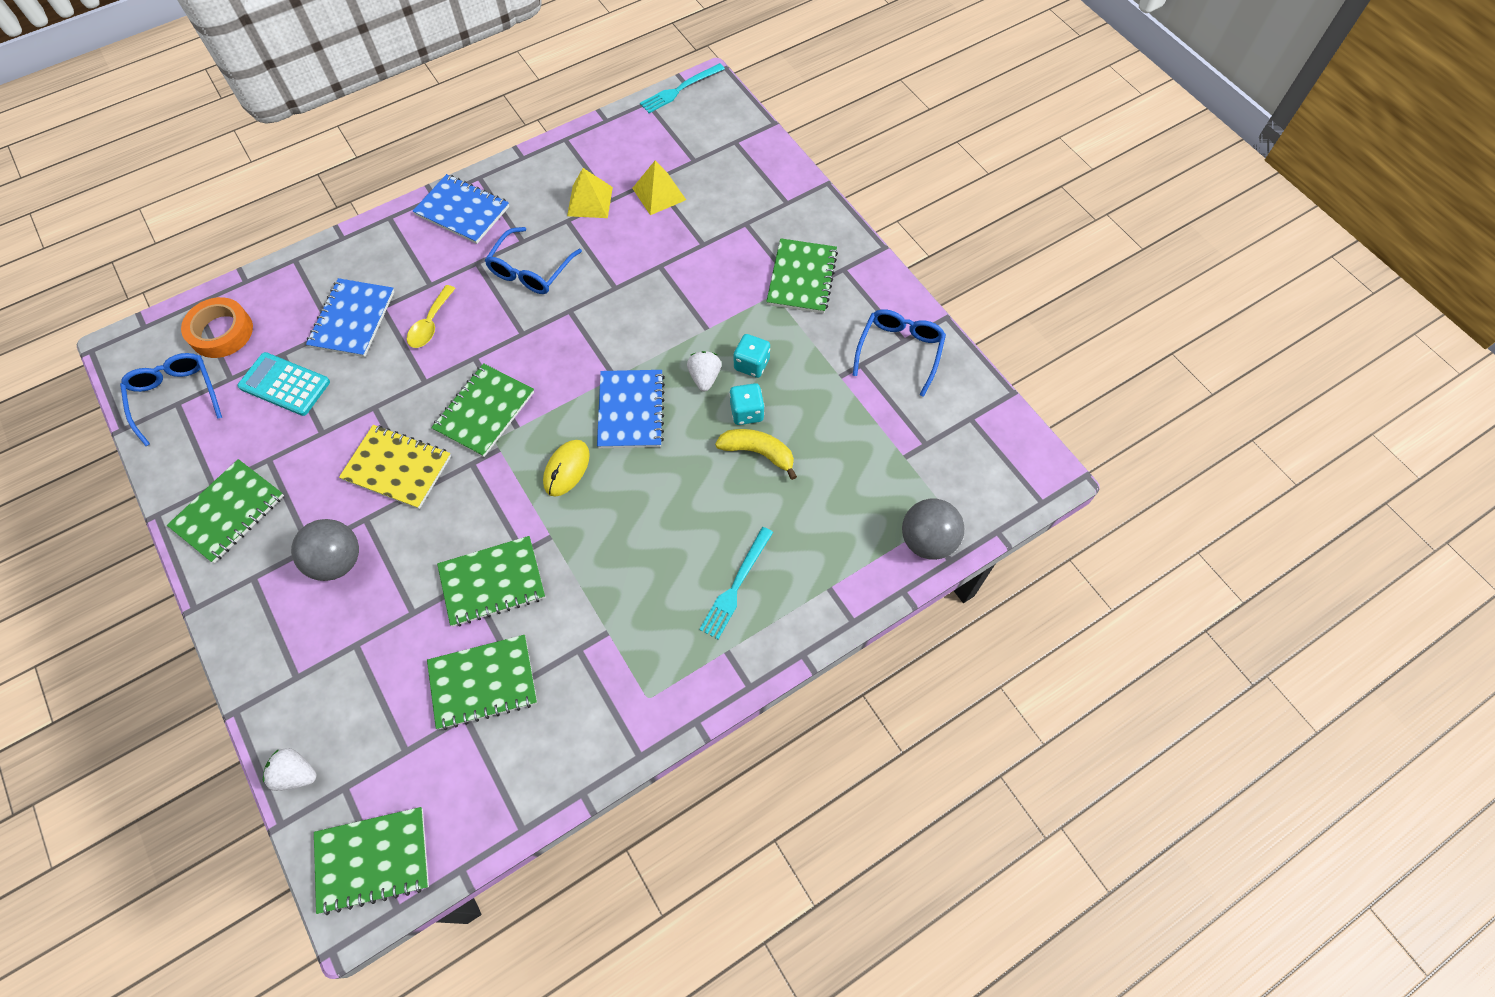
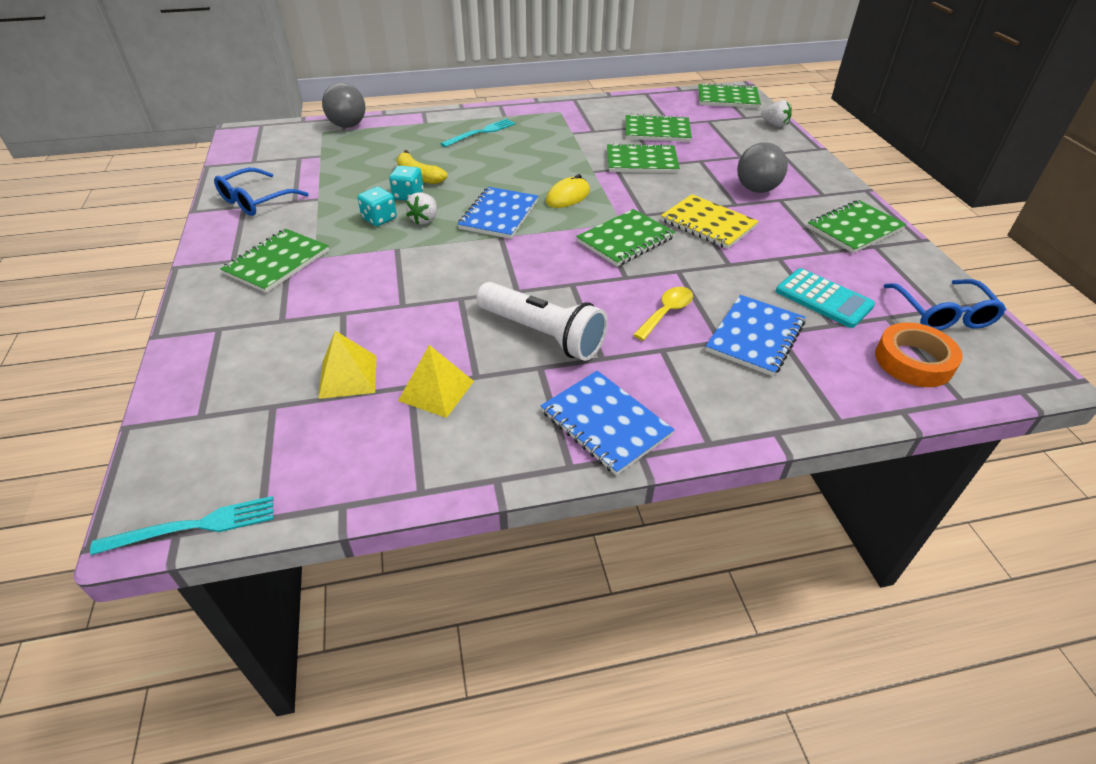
camera: 160 degrees left, 20 degrees down
blue glasses [485,227,582,294] -> white flashlight [476,282,608,361]

